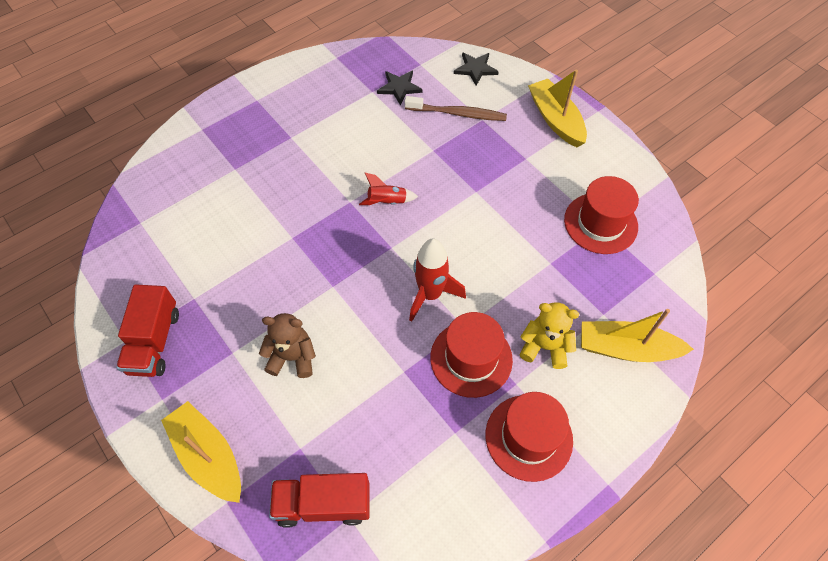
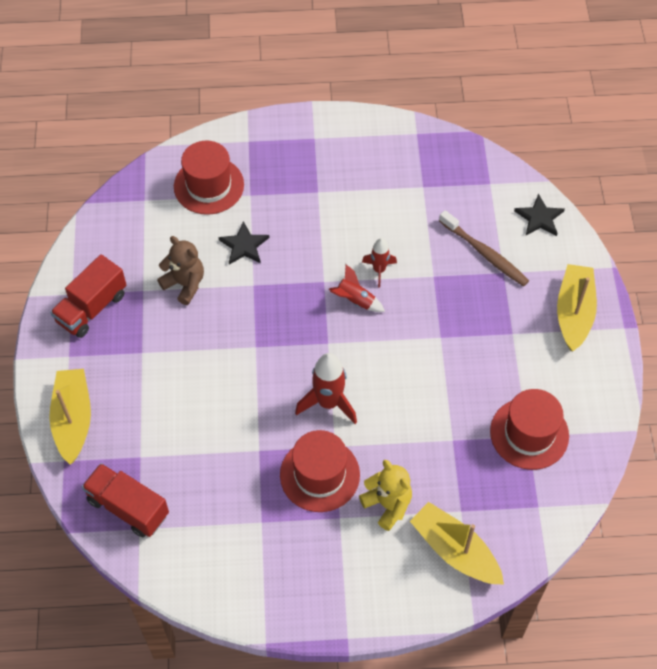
camera: 35 degrees right, 0 degrees up
brown teddy bear [259,313,316,378] -> brown teddy bear moved to [157,236,204,305]
black star [377,70,423,105] -> black star moved to [218,221,269,265]
red hat [486,392,573,482] -> red hat moved to [174,141,244,215]
none -> red rocket [362,238,397,287]

